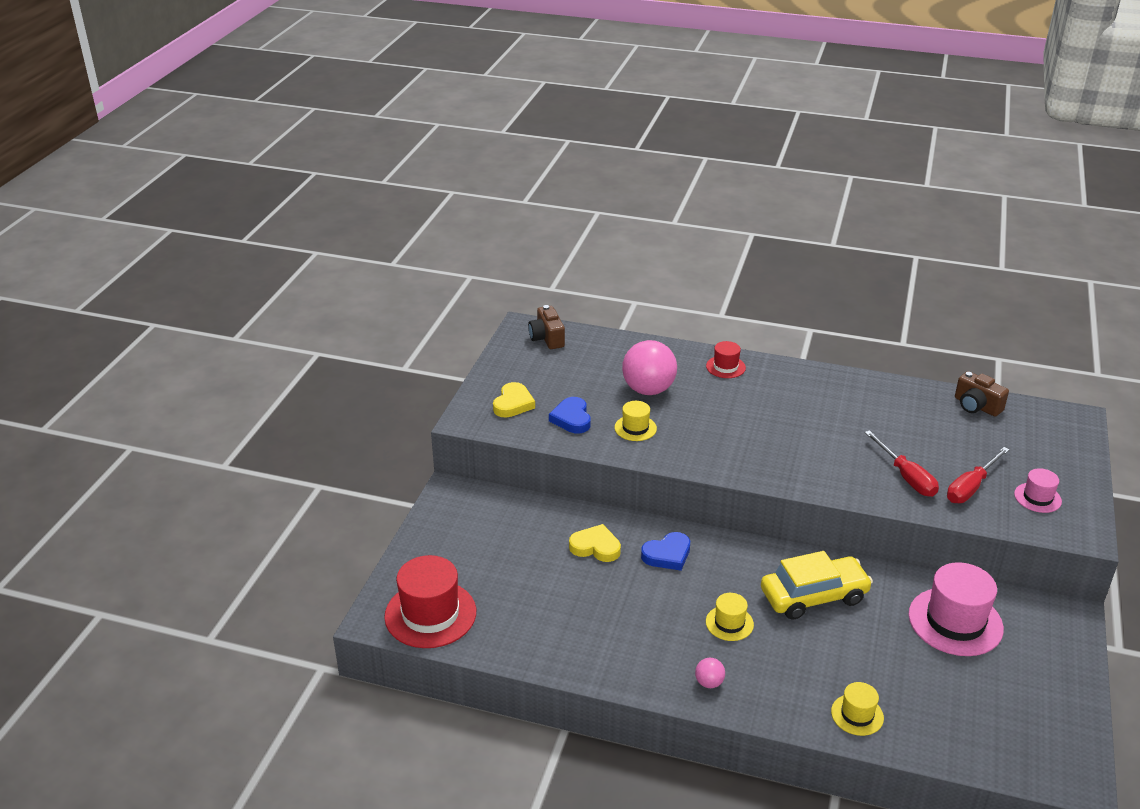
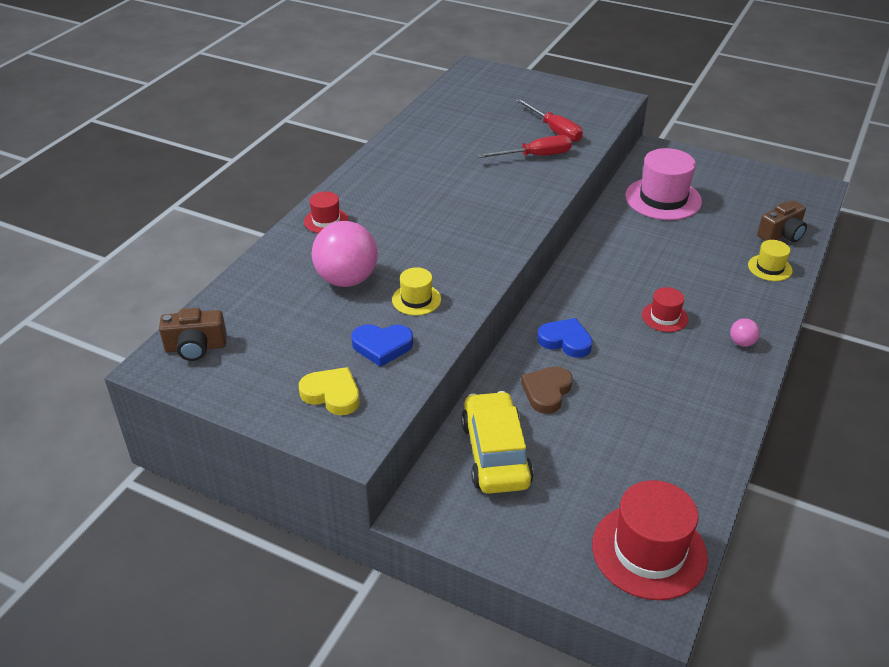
camera: 80 degrees left, 5 degrees up
yellow heart [569,524,621,562] -> brown heart [521,366,573,414]
blue heart [641,532,690,571] -> blue heart turned 45 degrees counterclockwise [537,318,592,358]
yellow hat [706,593,754,641] -> red hat [642,287,688,332]
yellow car [761,551,873,620] -> yellow car moved to [461,391,533,494]
brown camera [955,371,1009,417] -> brown camera moved to [757,200,807,242]
pink hat [1014,468,1062,513] -> none

